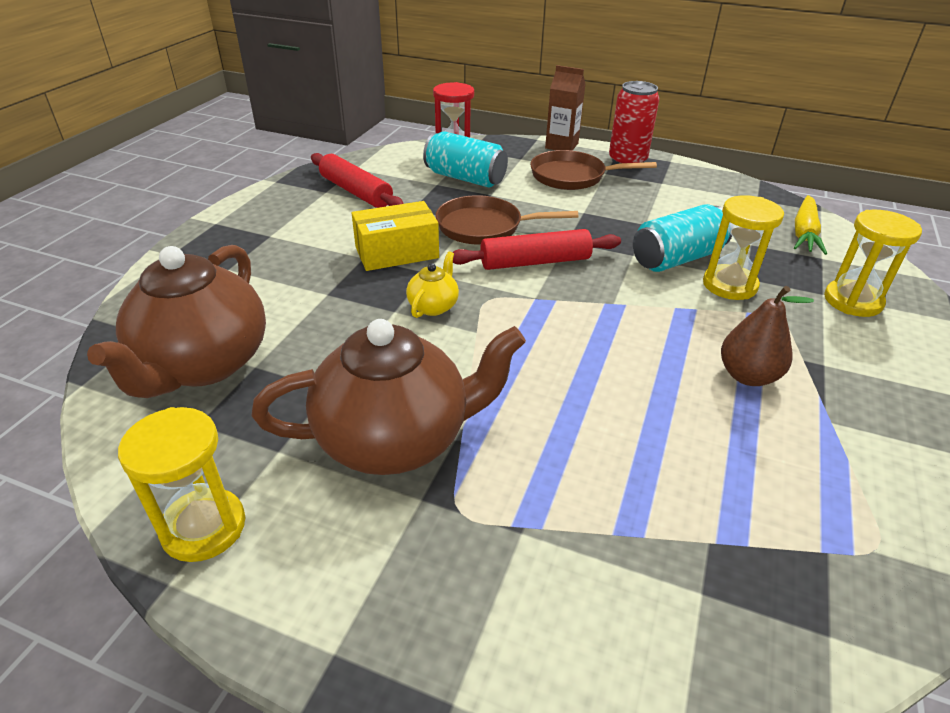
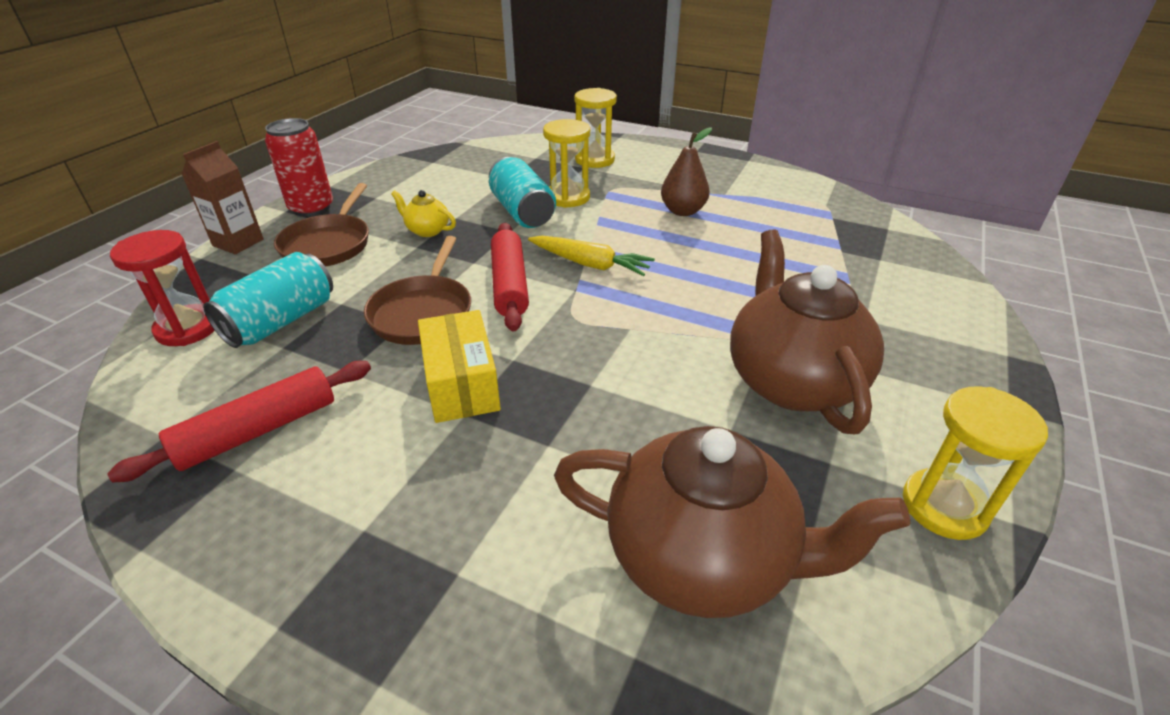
camera: 85 degrees left, 0 degrees up
yellow teapot [406,251,459,318] -> yellow teapot moved to [391,190,456,237]
yellow carrot [794,195,827,255] -> yellow carrot moved to [528,236,655,276]

